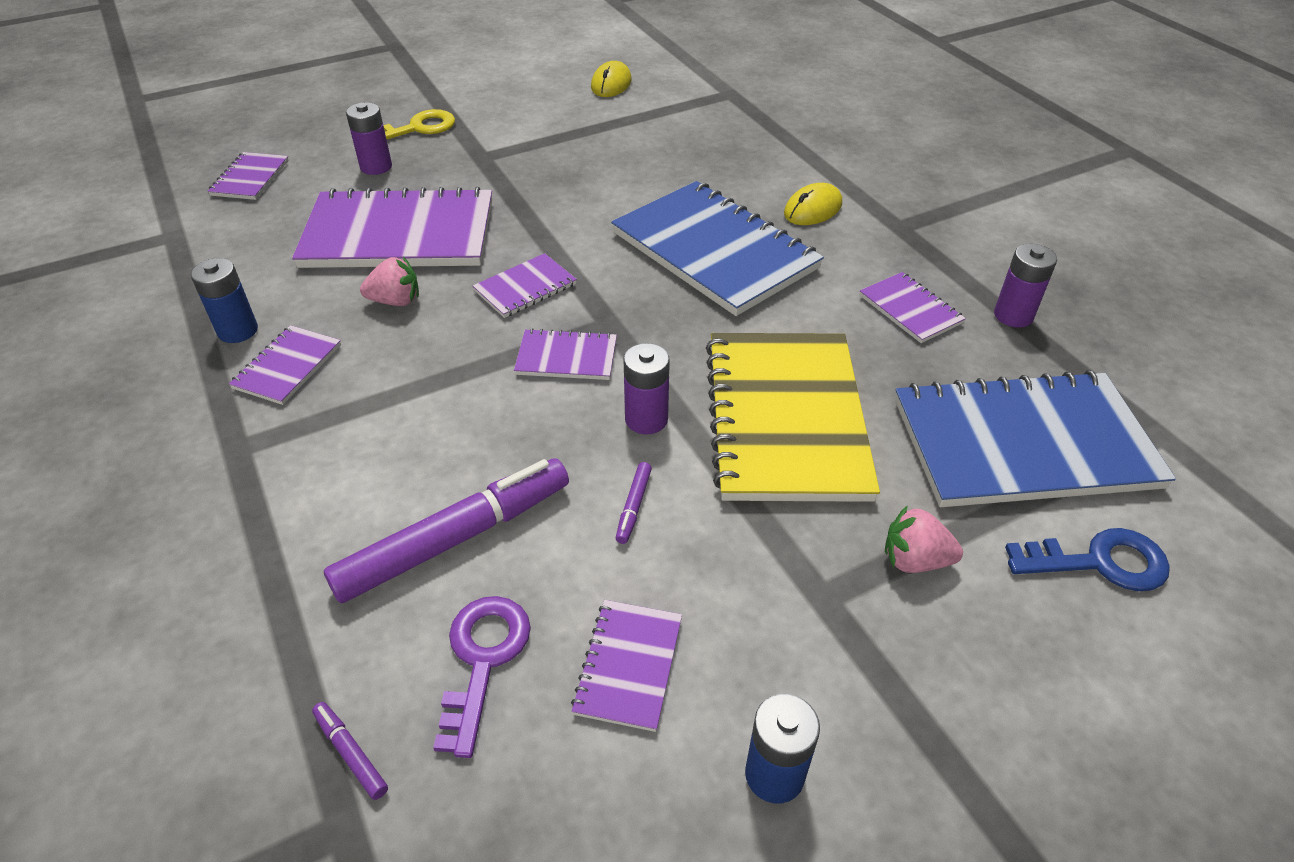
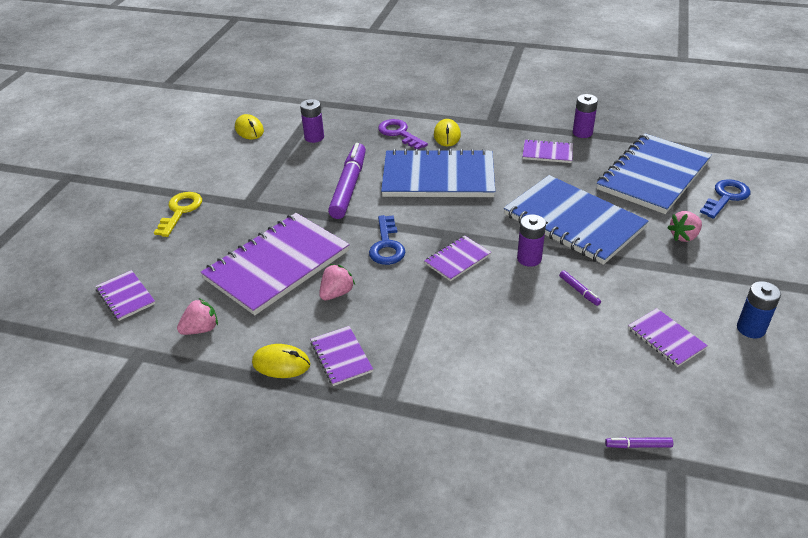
camera: 45 degrees left, 5 degrees down
blue battery [191,258,258,343] -> yellow mouse [252,344,310,378]
purple marker [324,458,569,603] -> purple marker moved to [328,143,366,219]
purple battery [346,102,392,175] -> purple battery moved to [300,99,324,143]
purple key [433,596,531,758] -> purple key moved to [378,119,428,149]
purple notebook [473,253,577,318] -> blue key [369,215,406,265]
yellow notebook [706,333,880,502] -> blue notebook [504,175,649,265]
none -> pink strawberry [177,298,218,335]

